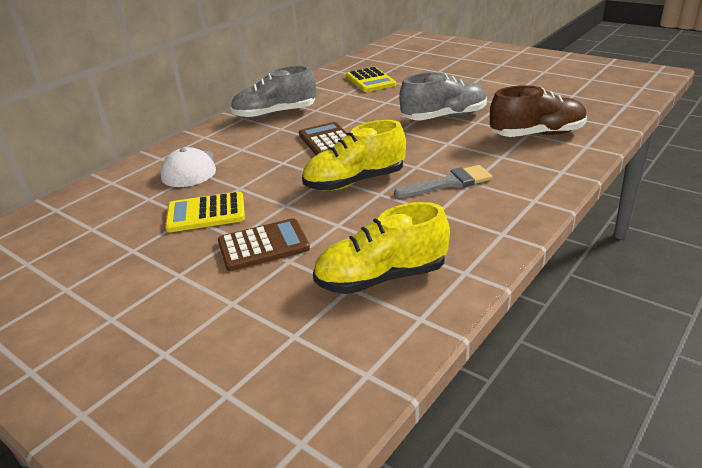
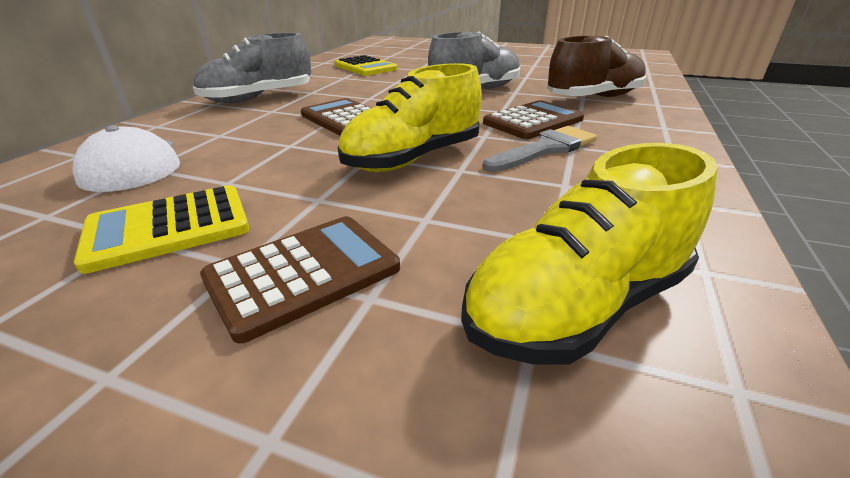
camera: 20 degrees left, 0 degrees up
none -> brown calculator [483,100,584,139]

